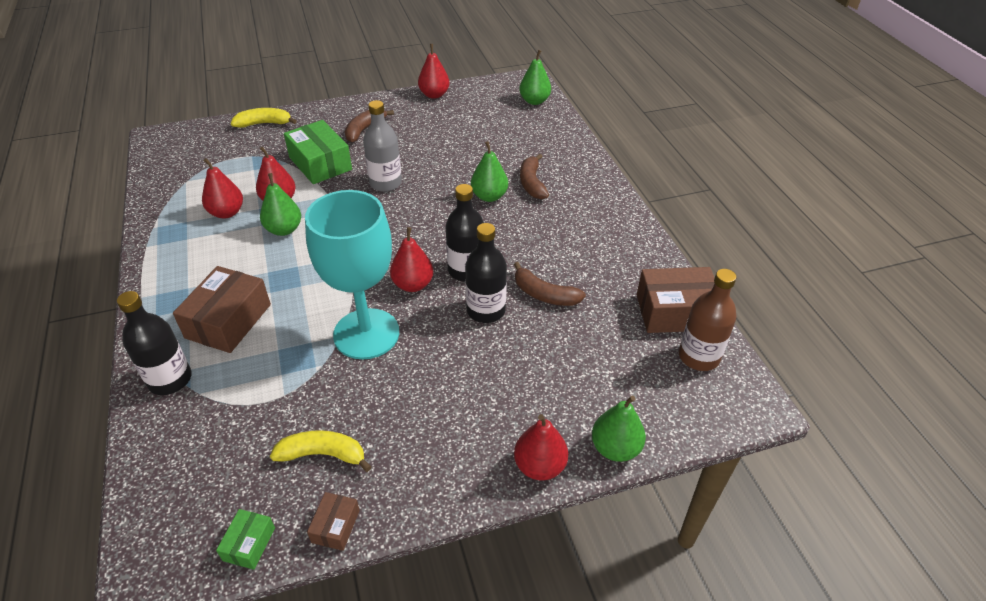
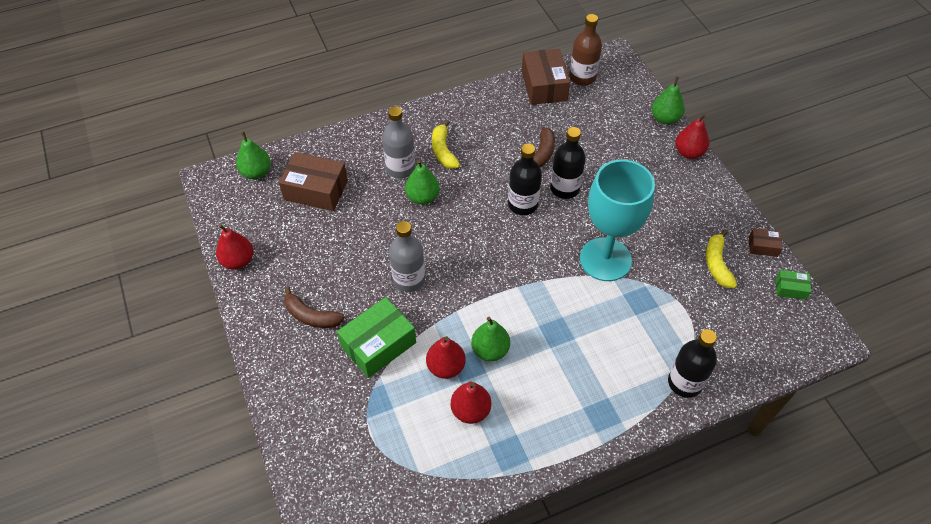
camera: 95 degrees left, 10 degrees up
brown box [173,266,271,353] -> brown box moved to [279,152,348,211]
yellow banana [231,108,297,128] -> yellow banana moved to [432,120,460,169]
red pear [390,227,434,292] -> none
brown banana [520,154,549,199] -> grey bottle [382,106,415,178]

